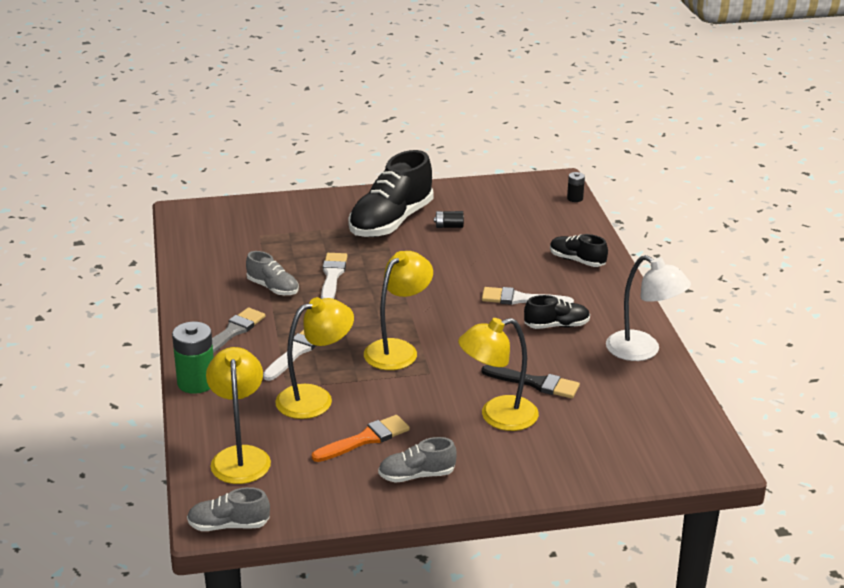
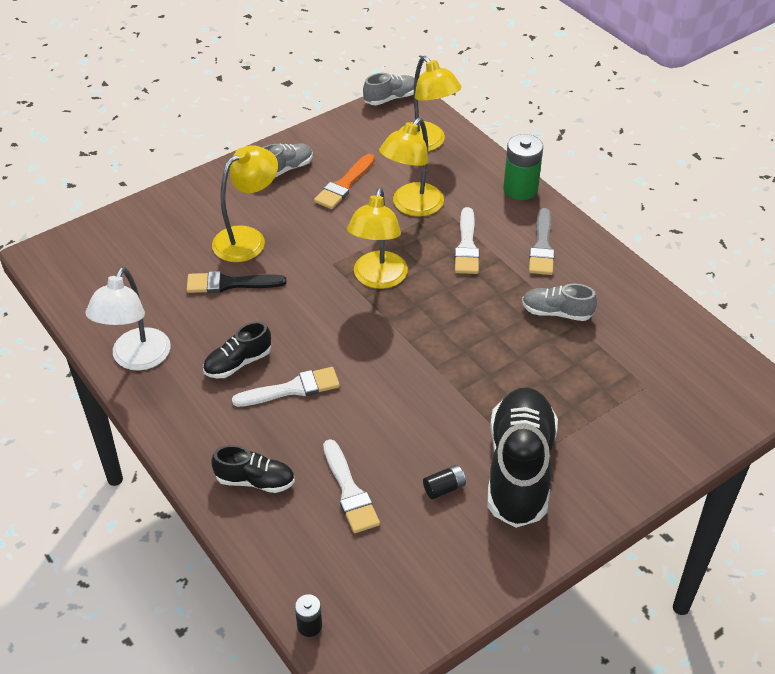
camera: 155 degrees right, 15 degrees up
white brush [321,253,348,299] -> white brush moved to [323,439,380,533]
white lamp [606,255,691,361] -> white lamp turned 90 degrees counterclockwise [85,267,171,371]

